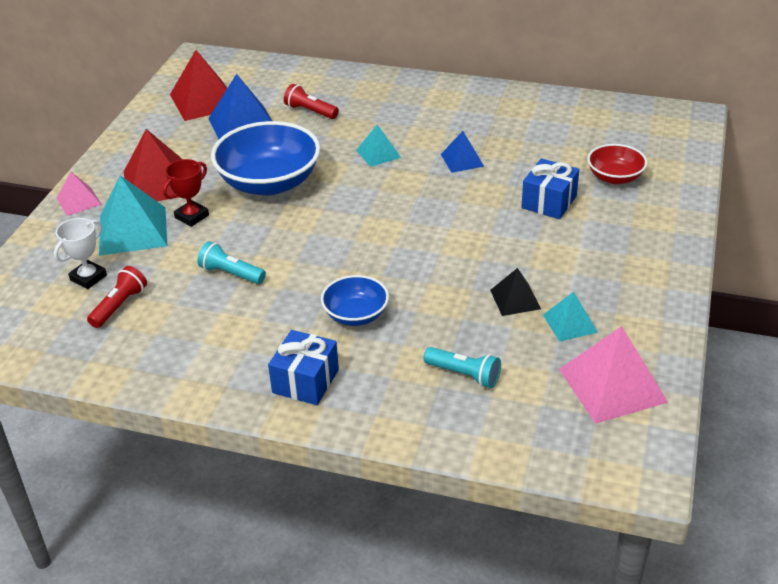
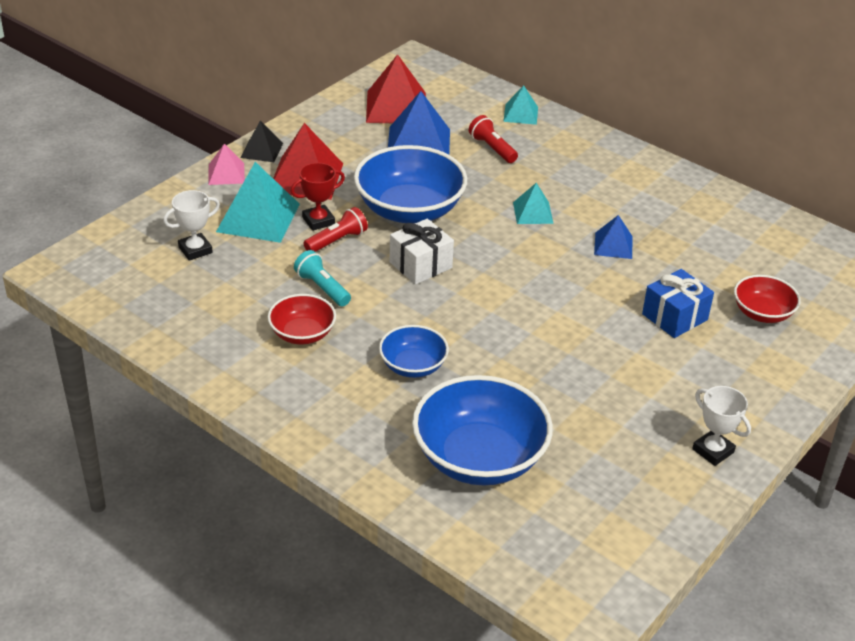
camera: 20 degrees right, 0 degrees up
red flashlight [87,266,147,328] -> red flashlight moved to [303,207,368,252]
blue gift [268,330,339,405] -> none
turquoise flashlight [423,347,501,388] -> blue bowl [412,375,553,485]
black pyramid [490,268,541,316] -> black pyramid moved to [240,121,283,162]
turquoise pyramid [543,292,598,342] -> turquoise pyramid moved to [503,85,538,125]
pink pyramid [559,326,668,424] -> none
none -> red bowl [268,294,336,345]
none -> white gift [389,219,454,285]
none -> white trophy [692,386,751,466]

